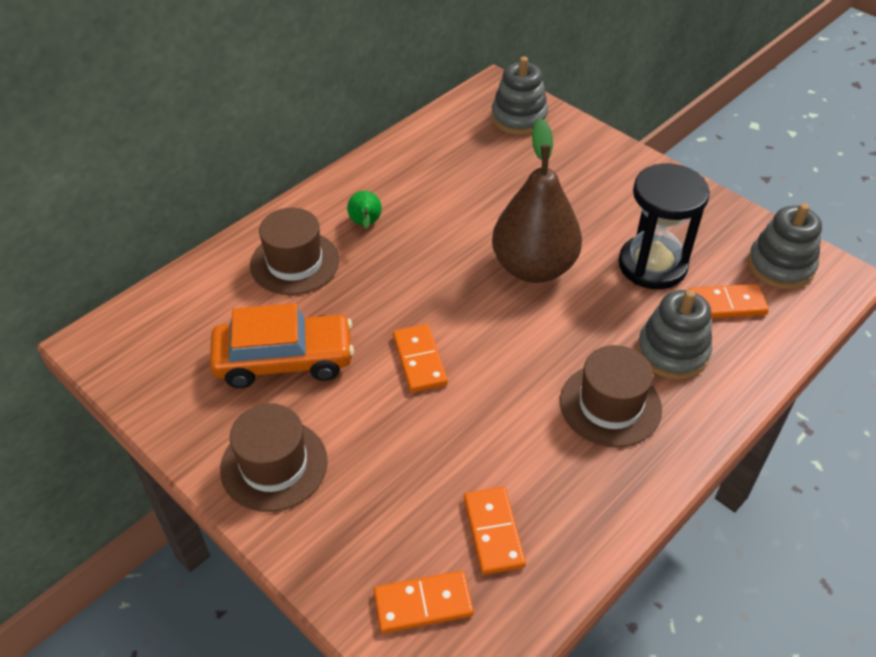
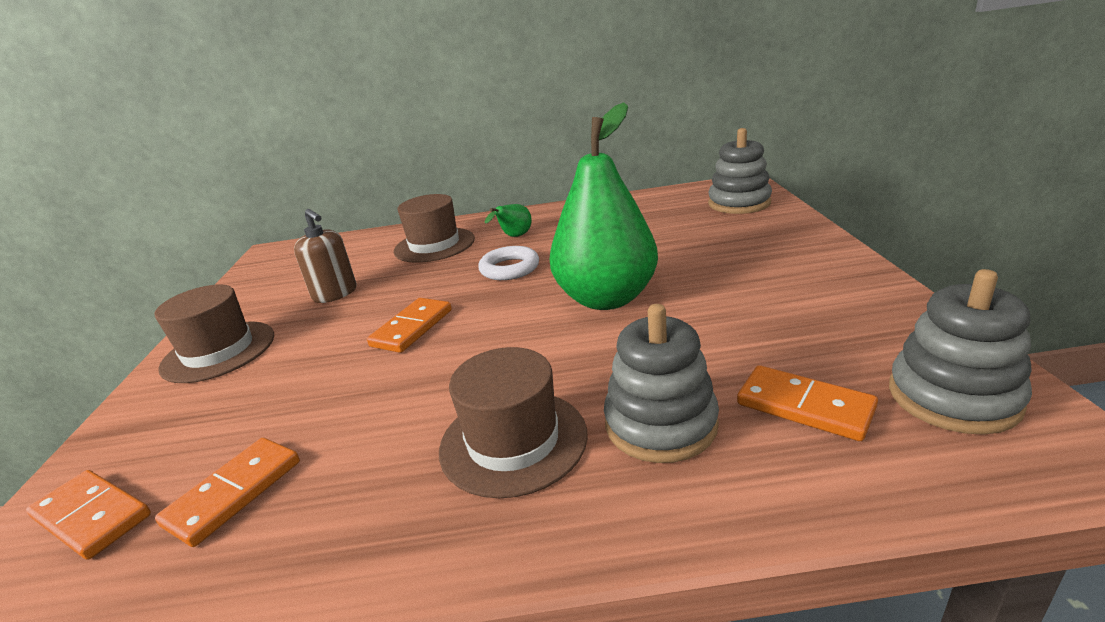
camera: 45 degrees right, 20 degrees down
orange car [210,303,354,388] -> brown soap dispenser [294,209,357,303]
brown pear [492,118,582,283] -> green pear [550,102,658,310]
black hourglass [619,163,710,289] -> none
none -> white ring [478,246,539,280]

